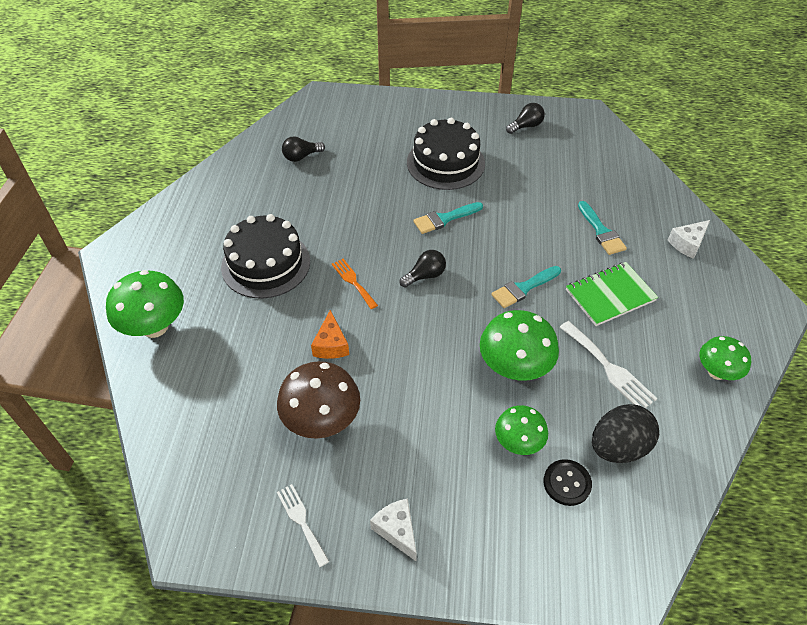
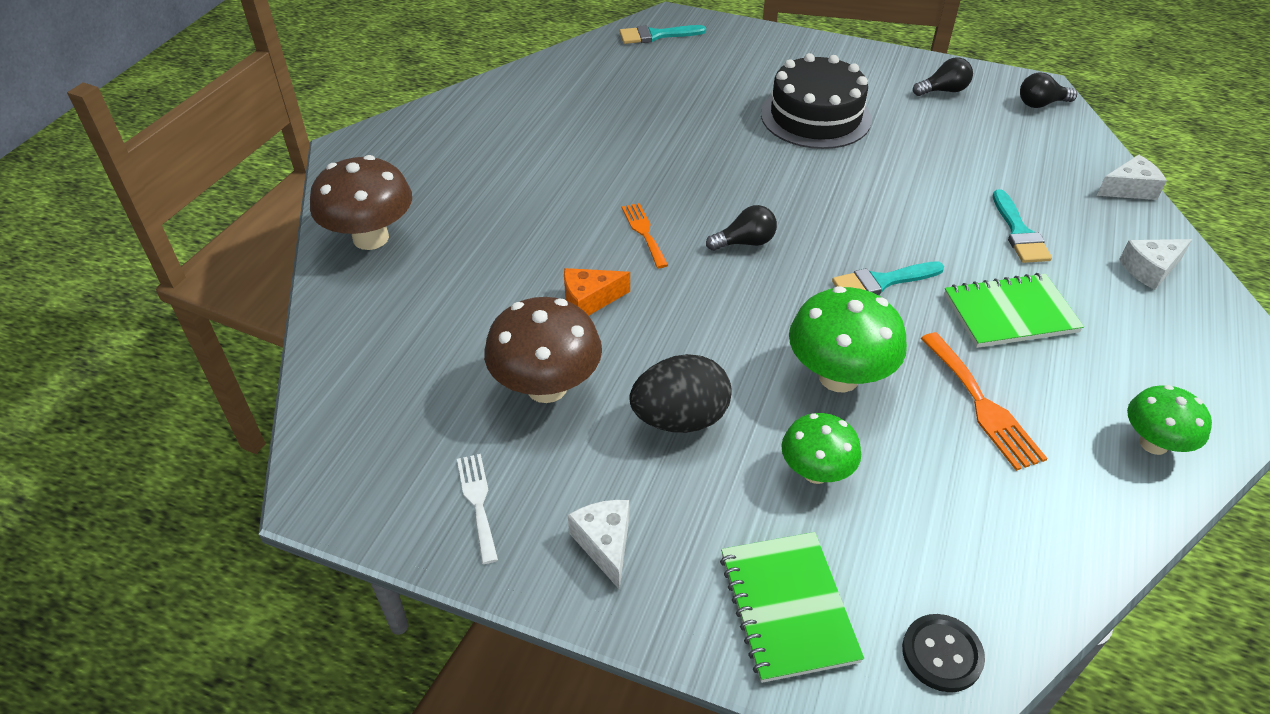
camera: 15 degrees right, 5 degrees down
green mushroom [106,270,184,338] -> brown mushroom [310,155,412,250]
black cake [221,214,310,299] -> none
black light bulb [282,136,325,162] -> black light bulb moved to [1020,72,1077,108]
orange cheese [311,310,349,359] -> orange cheese turned 60 degrees clockwise [564,268,630,316]
turquoise brush [413,202,483,234] -> turquoise brush moved to [619,25,706,44]
black button [544,459,592,506] -> black button moved to [902,614,985,692]
white fork [560,321,658,408] -> orange fork [921,332,1048,471]
black egg [592,404,659,463] -> black egg moved to [629,354,732,433]
none -> green notebook [720,532,864,683]
none -> white cheese [1097,155,1167,200]

